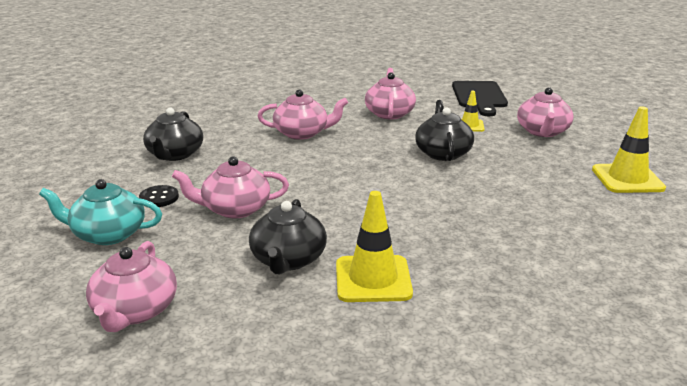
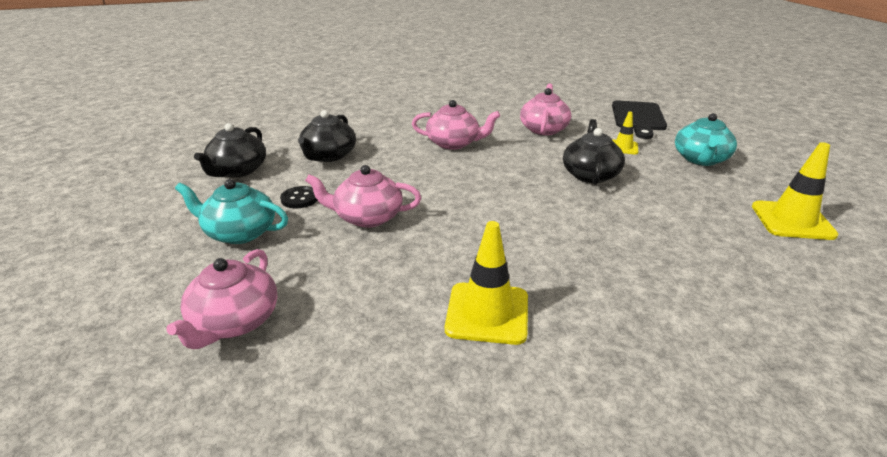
camera: 10 degrees right, 5 degrees up
black teapot [249,199,327,274] -> black teapot moved to [194,123,266,178]
pink teapot [517,87,573,137] -> turquoise teapot [675,113,737,166]

